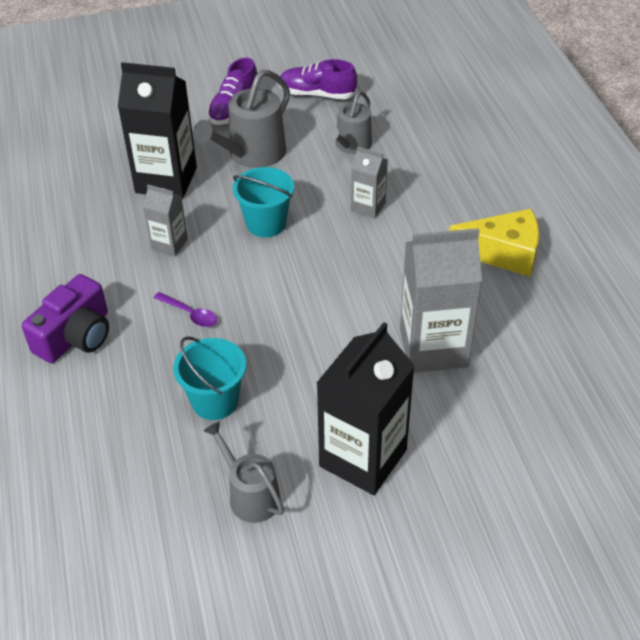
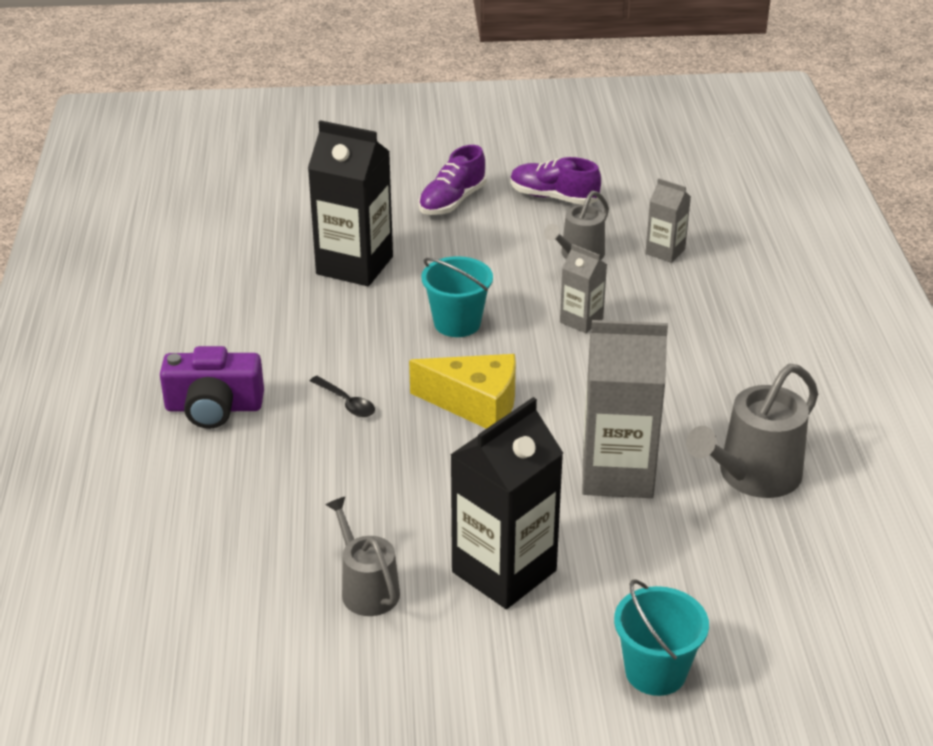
camera: 10 degrees right, 10 degrees down
purple camera [22,274,109,363] -> purple camera turned 45 degrees clockwise [160,346,264,429]
grey carton [143,184,188,257] -> grey carton moved to [645,178,691,263]
purple spoon [154,292,217,327] -> black spoon [310,376,375,417]
turquoise bucket [173,336,246,420] -> turquoise bucket moved to [614,579,709,696]
grey watering can [193,70,290,168] -> grey watering can moved to [686,364,818,498]
yellow cheese [449,209,539,277] -> yellow cheese moved to [409,354,516,429]

